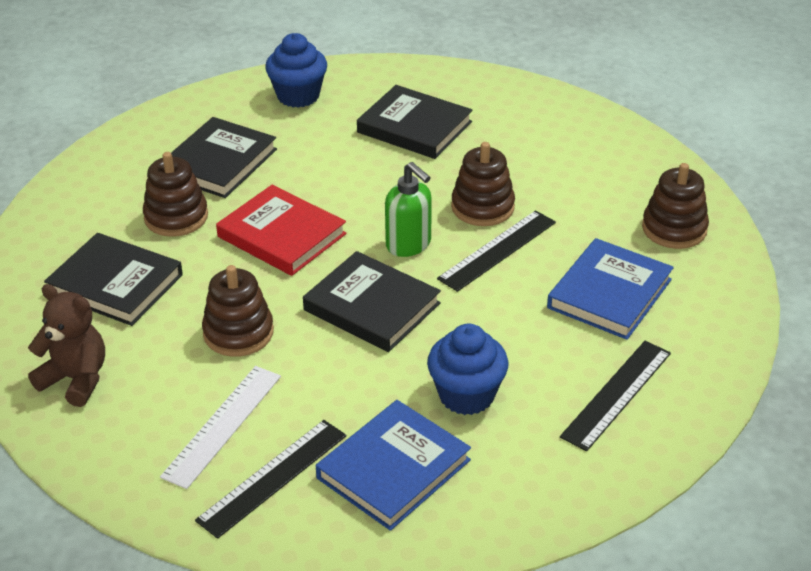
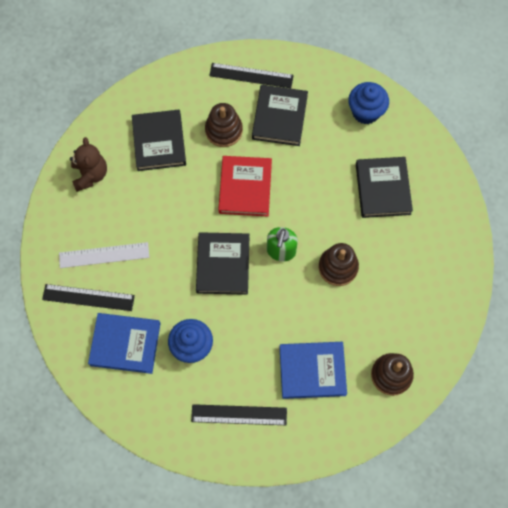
camera: 55 degrees right, 30 degrees up
black book [171,117,277,198] -> black book turned 75 degrees counterclockwise [252,85,308,146]
brown stacking toy [202,265,274,357] -> none
black ruler [437,210,556,292] -> black ruler moved to [209,63,294,88]

